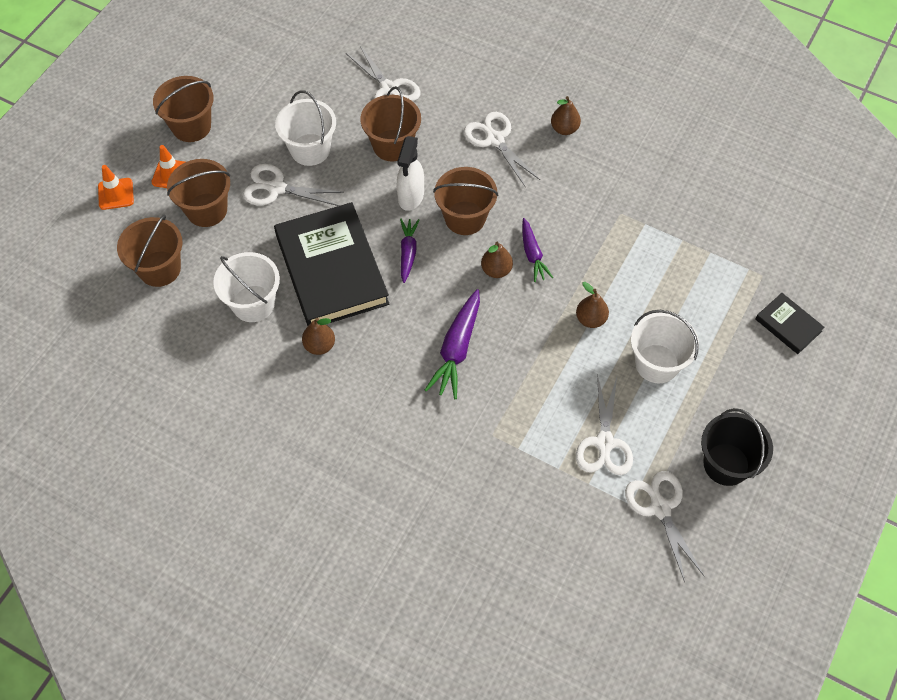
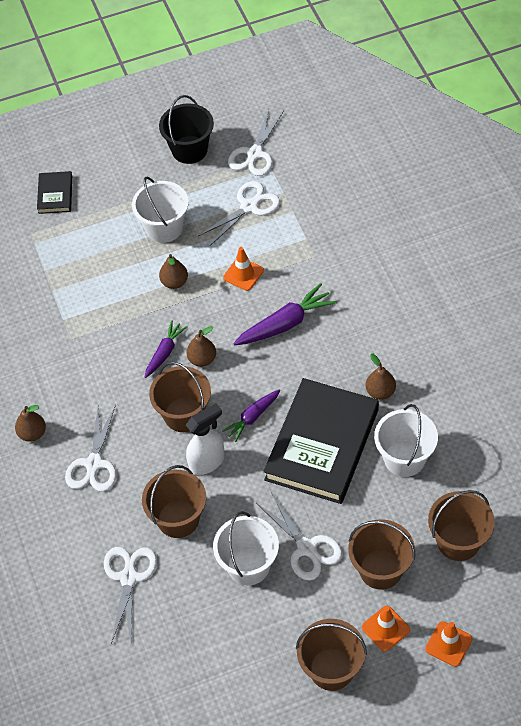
camera: 135 degrees left, 5 degrees down
none -> orange traffic cone [223,247,264,291]

